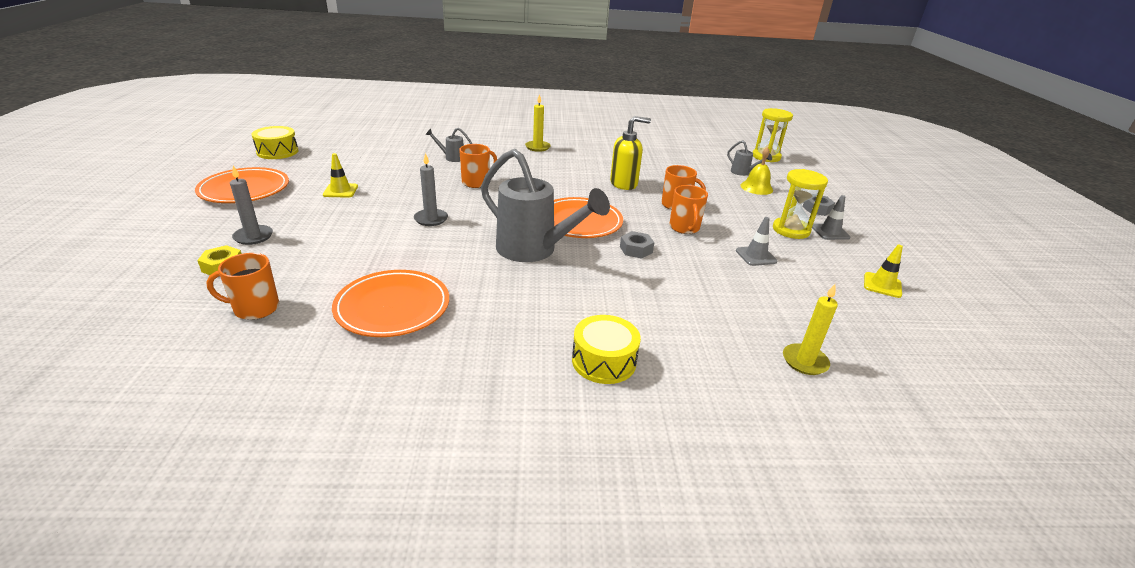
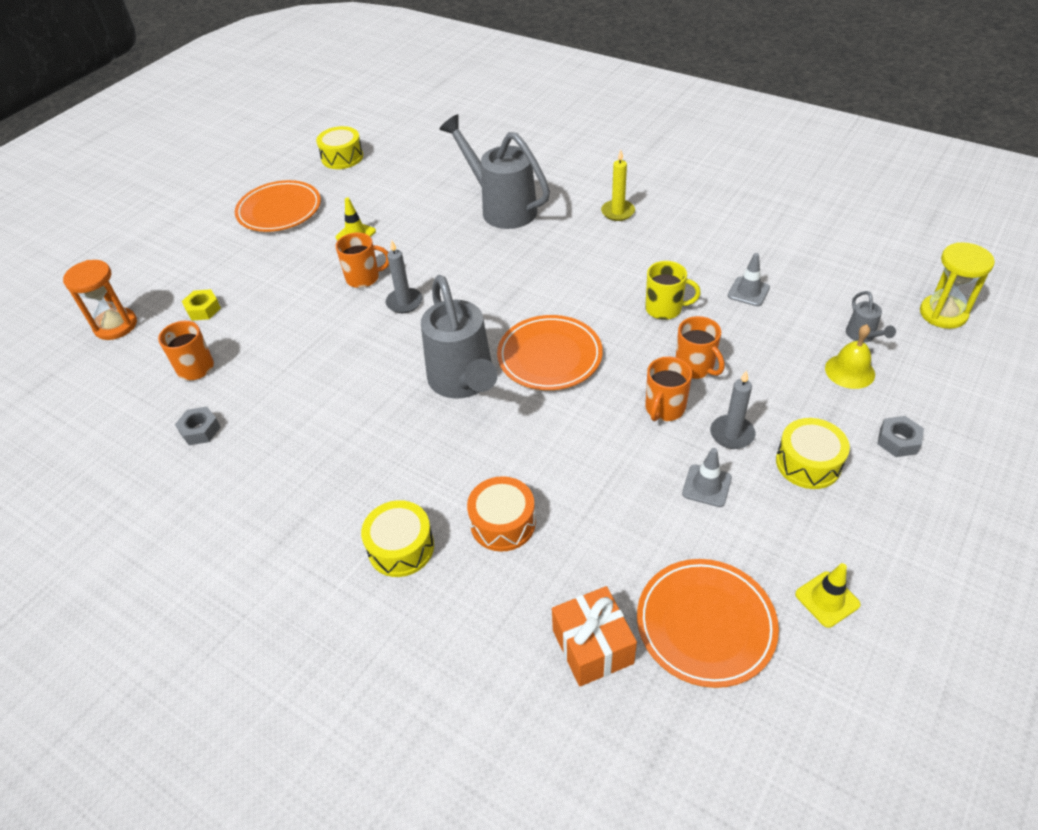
camera: 40 degrees right, 15 degrees up
grey candle [230,166,273,245] -> grey candle moved to [710,370,755,449]
orange plate [332,270,449,337] -> orange plate moved to [637,559,779,688]
grey watering can [425,128,472,162] -> grey watering can [439,114,550,229], size x2.34
orange mug [459,144,497,188] -> orange mug moved to [336,232,389,288]
yellow soap dispenser [610,116,651,190] -> yellow mug [645,261,701,320]
grey nut [620,231,655,258] -> grey nut moved to [175,407,221,445]
yellow hourglass [773,169,828,239] -> yellow drum [776,418,850,489]
yellow candle [783,284,838,375] -> orange gift [552,586,637,687]
grey traffic cone [812,195,850,240] -> grey traffic cone moved to [728,253,770,306]
none -> orange hourglass [63,260,137,340]
none -> orange drum [467,476,536,552]

